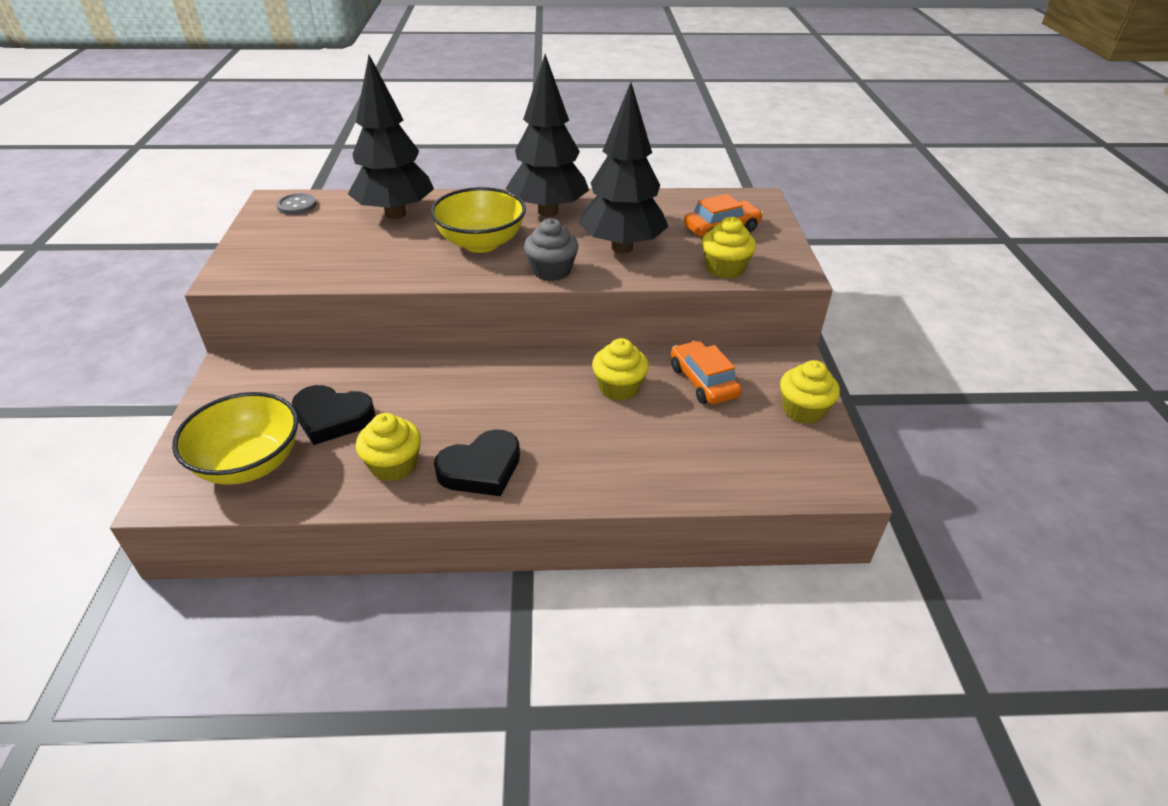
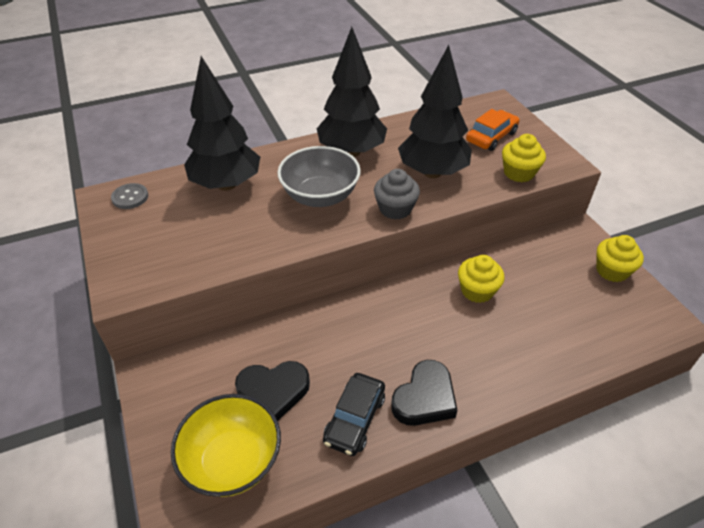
camera: 20 degrees left, 5 degrees up
yellow cupcake [356,413,421,482] -> black car [323,373,385,456]
yellow bowl [430,187,526,253] -> grey bowl [277,146,361,207]
orange car [671,341,742,405] -> none

